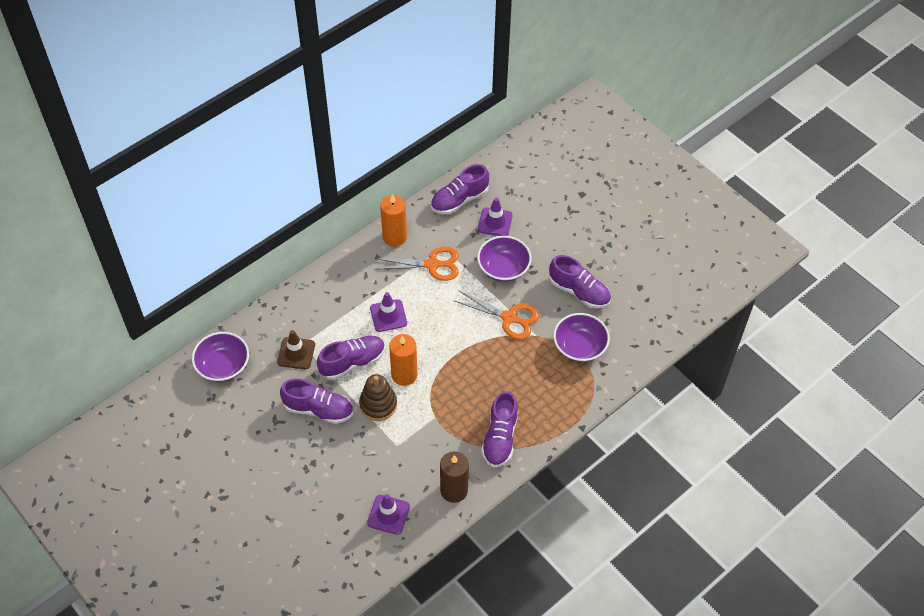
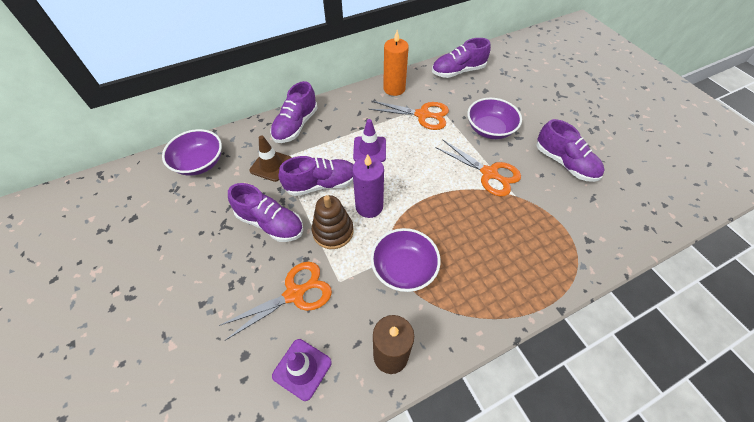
camera: 15 degrees right, 0 degrees up
orange candle [389,334,418,386] -> purple candle [352,154,384,218]
purple traffic cone [478,198,513,236] -> none
purple shoe [481,391,518,468] -> purple shoe moved to [270,81,318,143]
purple bowl [553,313,610,362] -> purple bowl moved to [371,228,441,292]
none -> orange scissors [218,262,332,341]

